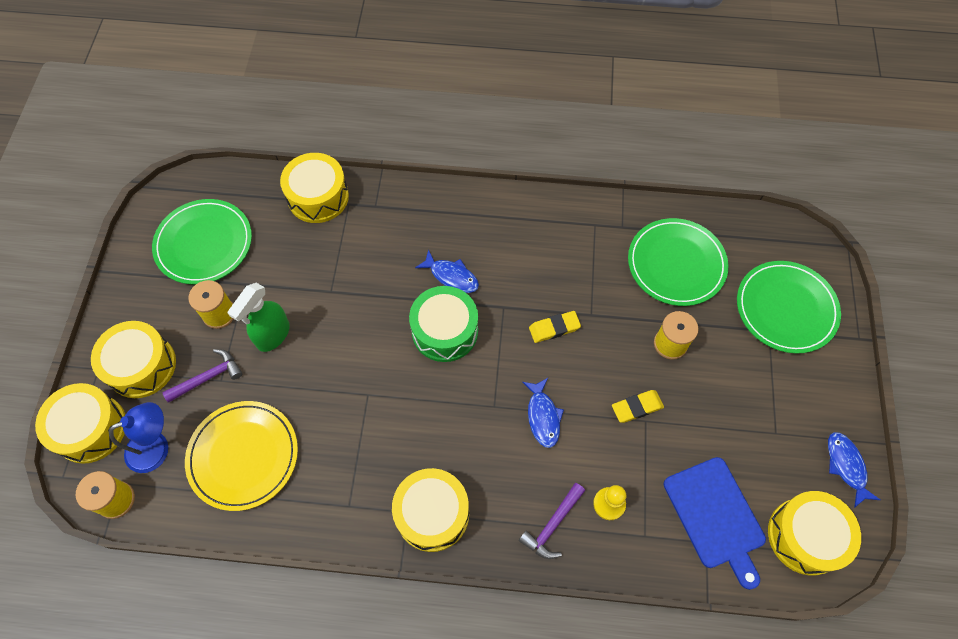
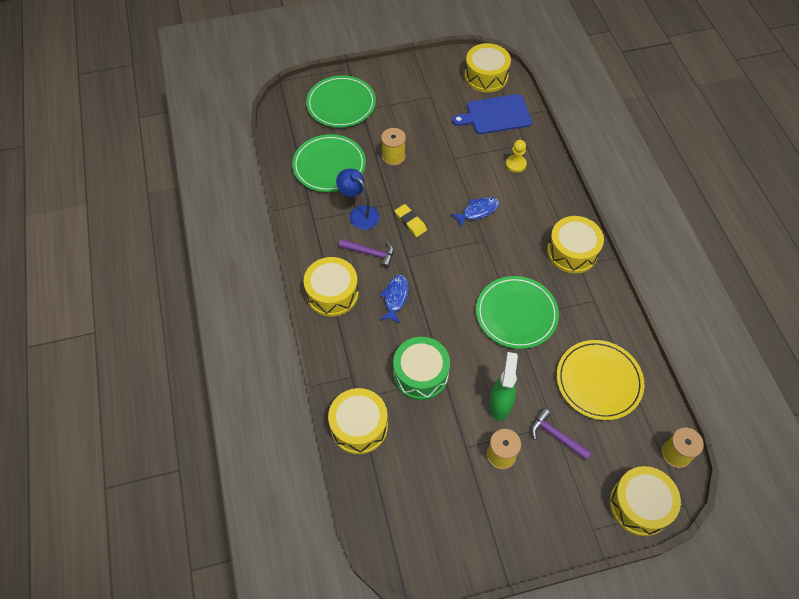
camera: 110 degrees left, 5 degrees down
yellow drum [91,321,176,398] -> yellow drum moved to [304,257,359,317]
blue lamp [109,402,168,473] -> blue lamp moved to [336,169,380,230]
green plate [152,199,252,285] -> green plate moved to [476,276,559,349]
green spray bottle [228,283,290,352] -> green spray bottle turned 90 degrees counterclockwise [489,352,518,421]
green drum [409,286,478,362] -> green drum moved to [393,337,450,400]
purple hammer [519,483,585,559] -> purple hammer moved to [339,239,394,268]
yellow eraser [612,390,664,423] -> none
blue cutting board [664,457,766,590] -> blue cutting board turned 150 degrees counterclockwise [452,94,532,134]
blue fish [828,432,880,508] -> none

